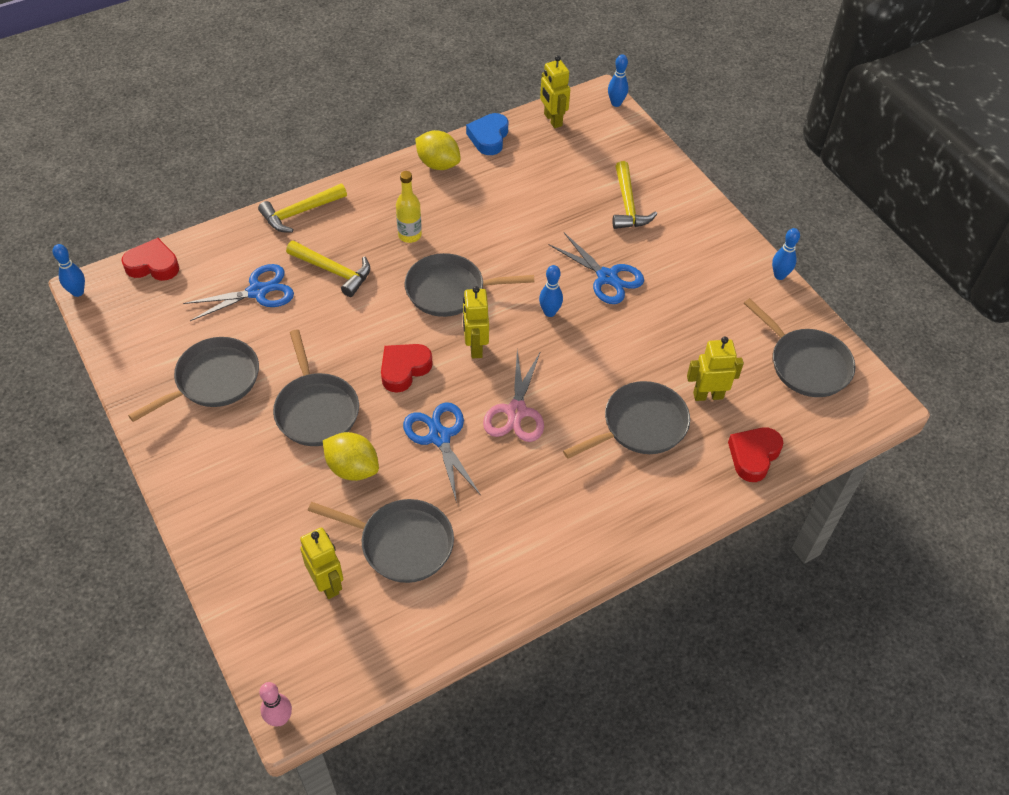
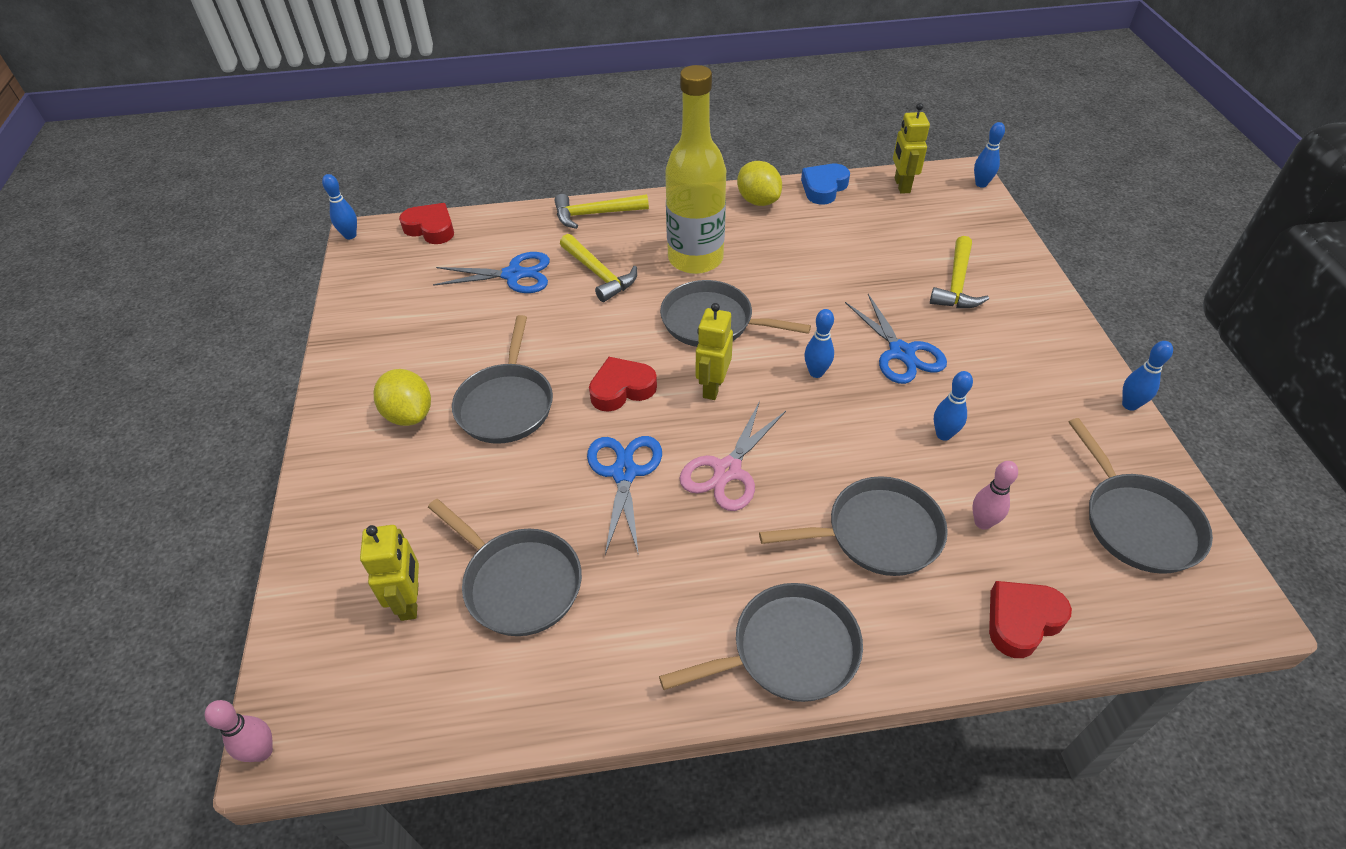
camera: 25 degrees right, 5 degrees down
grey pan [128,337,259,422] -> grey pan moved to [659,583,863,702]
yellow lemon [323,432,379,481] -> yellow lemon moved to [374,369,431,426]
yellow bottle [396,171,422,243] -> yellow bottle [665,65,726,274], size x2.09
yellow robot [687,336,744,401] -> pink bowling pin [972,461,1018,530]
none -> blue bowling pin [934,371,973,441]

